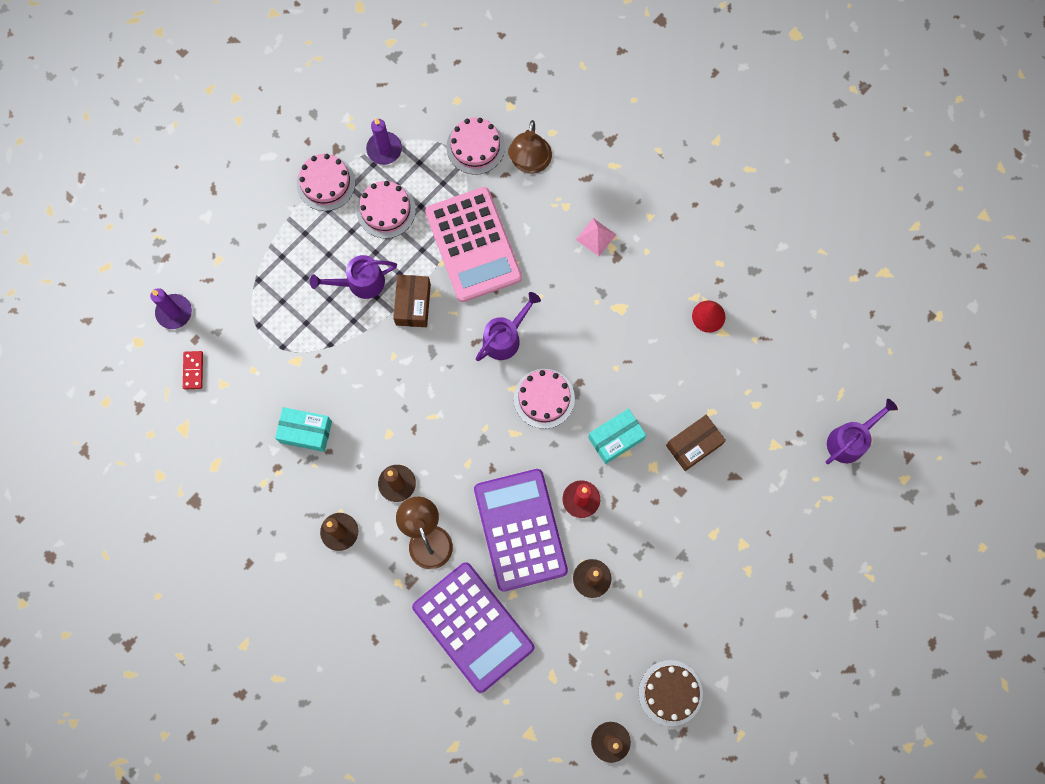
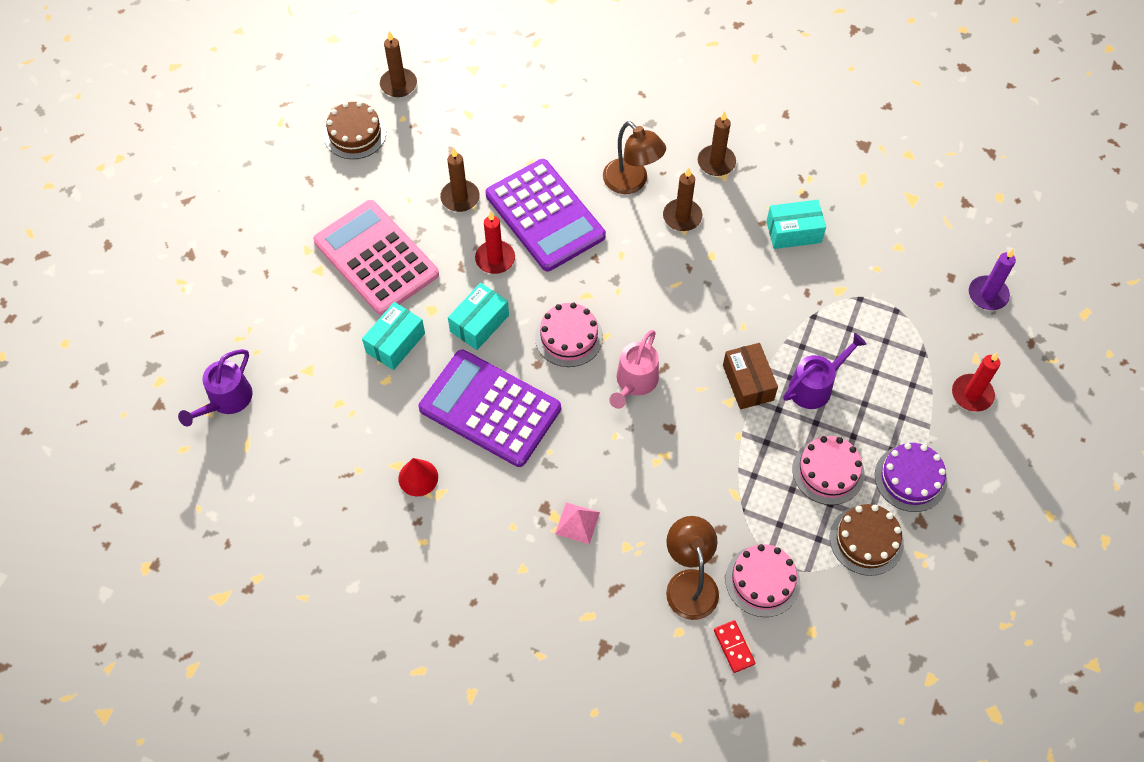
camera: 160 degrees right, 15 degrees down
red domino [183,351,203,389] -> red domino moved to [714,620,755,673]
pink cake [297,154,355,211] -> purple cake [875,443,947,512]
purple candle [366,118,402,165] -> brown cake [830,504,904,576]
purple calculator [412,562,535,693] -> purple calculator moved to [419,350,561,467]
pink calculator [425,187,522,302] -> pink calculator moved to [313,200,439,315]
purple watering can [475,292,541,361] -> pink watering can [609,330,659,409]
brown box [666,415,726,471] -> turquoise box [362,302,425,370]
none -> red candle [952,352,1000,412]

